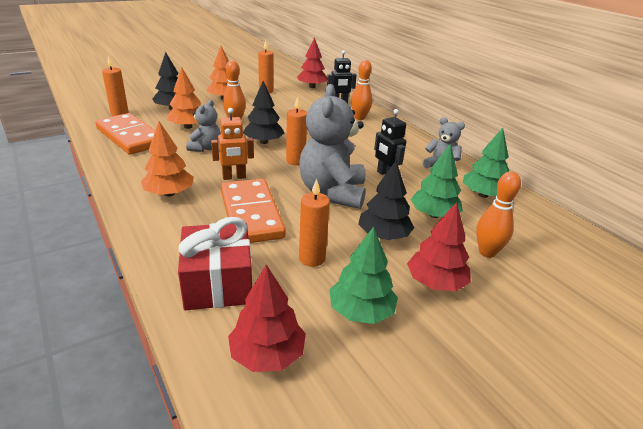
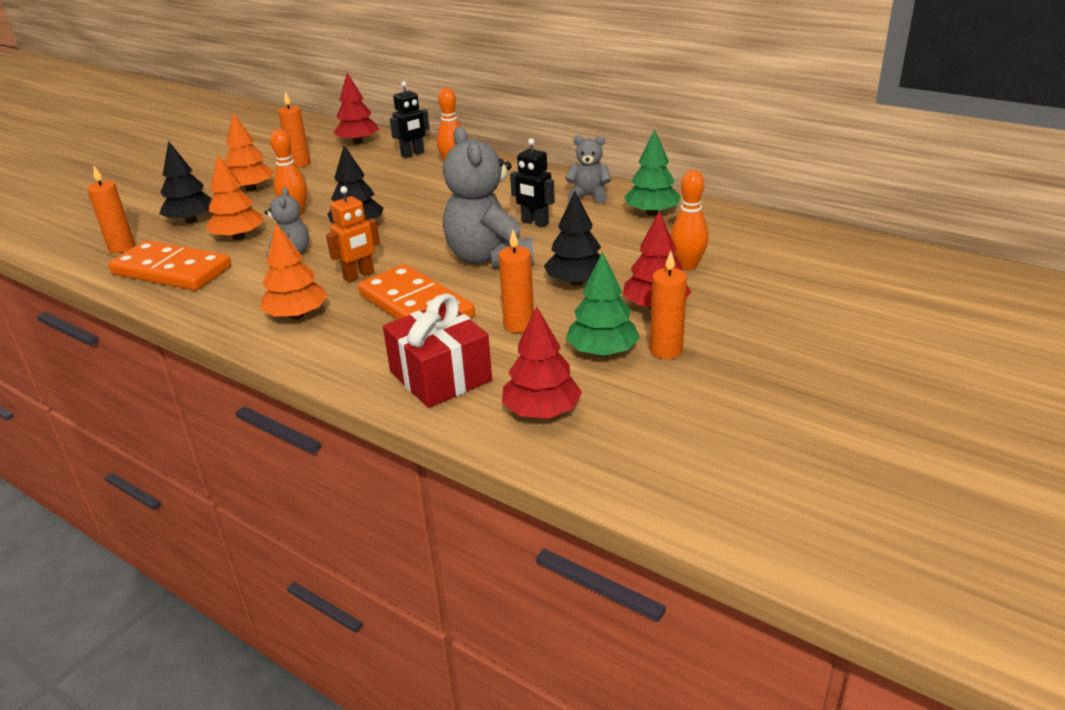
camera: 20 degrees left, 0 degrees up
orange candle [286,96,307,165] -> orange candle moved to [650,251,687,359]
green tree [410,143,463,218] -> none

